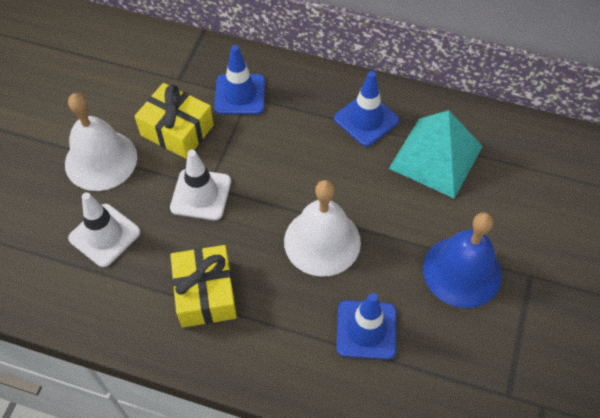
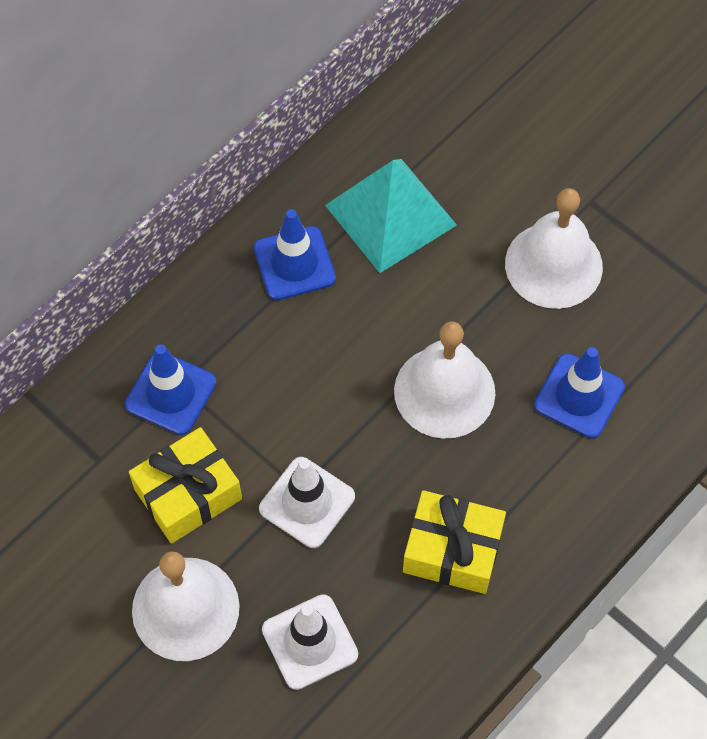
camera: 65 degrees left, 5 degrees up
blue bell [423,212,502,308] -> white bell [505,188,603,309]

